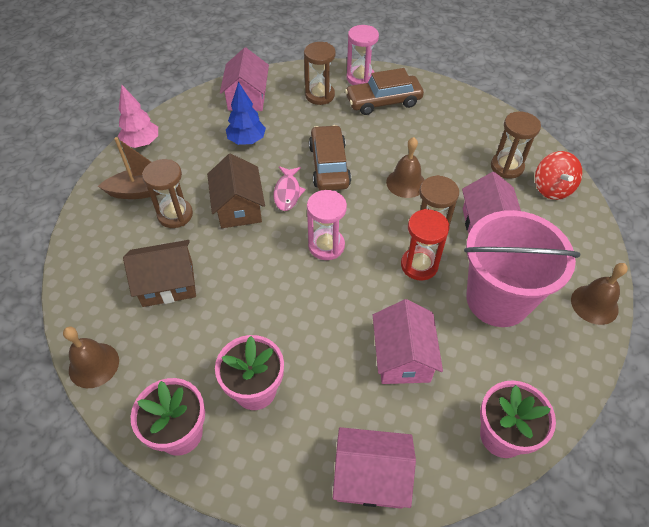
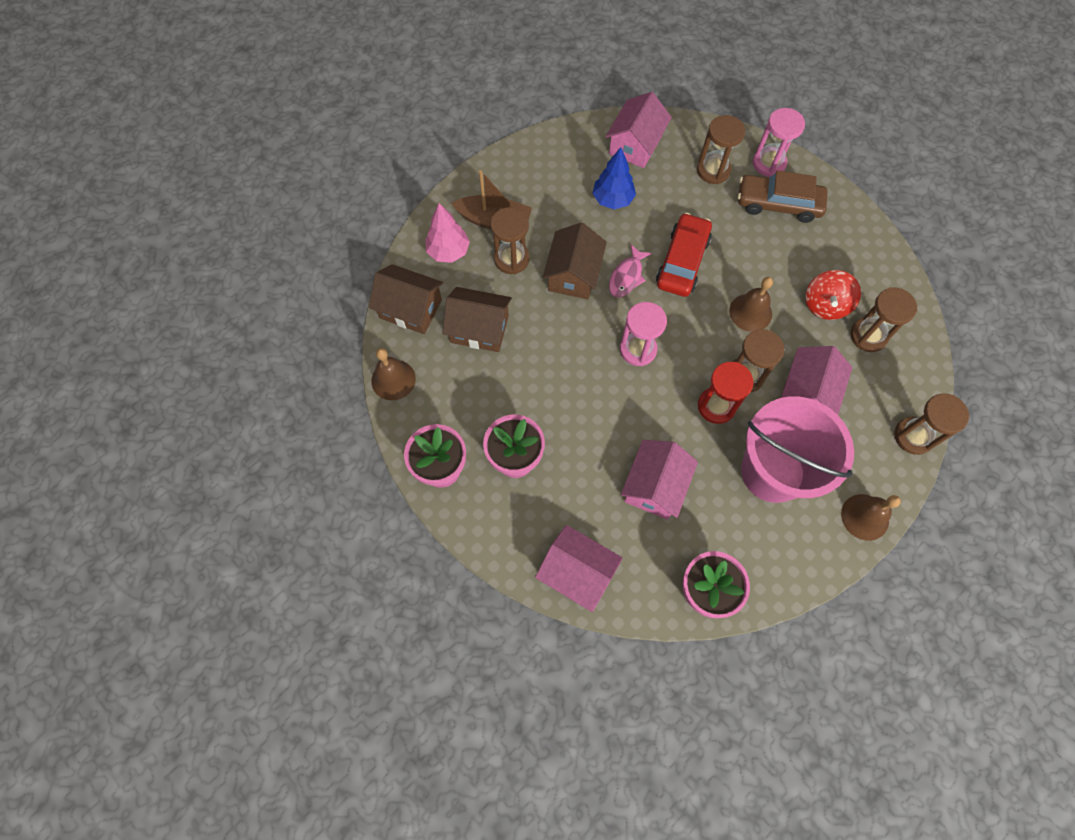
camera: 25 degrees right, 15 degrees up
pink tree [118,85,158,148] -> pink tree moved to [425,203,470,263]
brown car [309,125,351,191] -> red car [656,213,712,297]
red spinning top [535,151,582,200] -> red spinning top moved to [805,270,861,320]
none -> brown house [369,264,443,334]
none -> brown hourglass [894,393,969,455]

